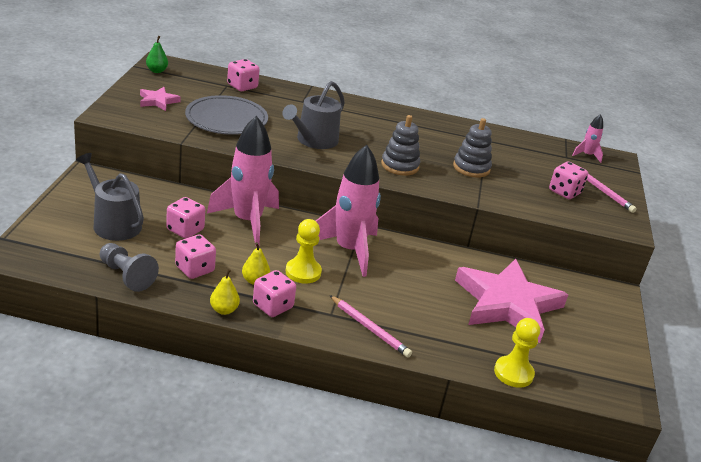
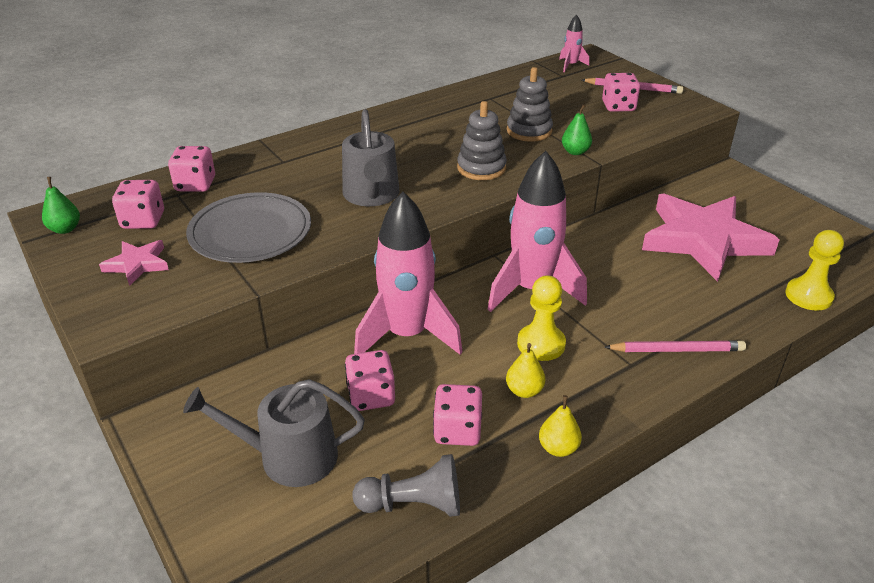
camera: 40 degrees left, 5 degrees up
pink dice [253,270,296,317] -> pink dice moved to [112,180,164,229]
none -> green pear [562,104,592,155]

